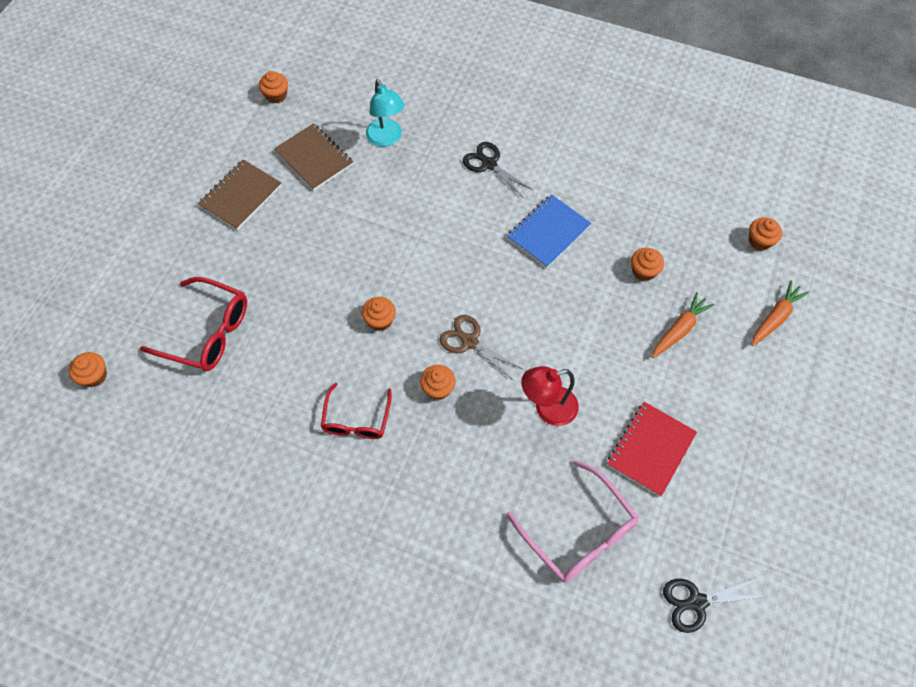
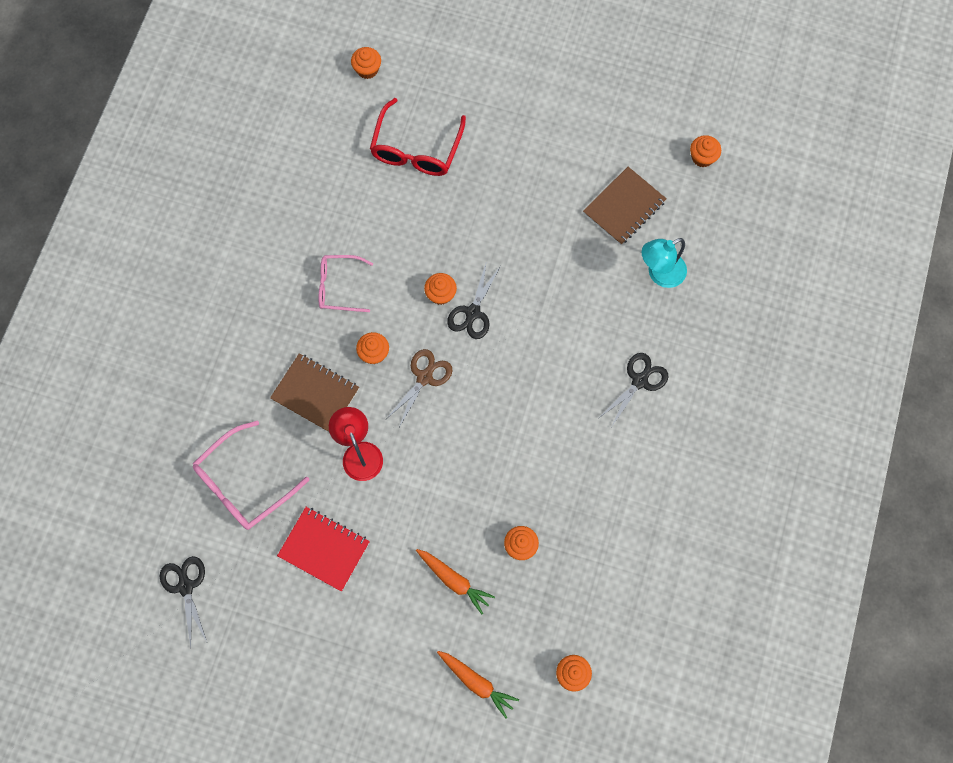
camera: 85 degrees right, 10 degrees up
brown notebook [198,159,282,230] -> brown notebook moved to [270,353,359,432]
red glasses [321,383,392,439] -> pink glasses [318,255,373,312]
blue notebook [507,194,592,268] -> none
none -> black scissors [447,261,500,339]

